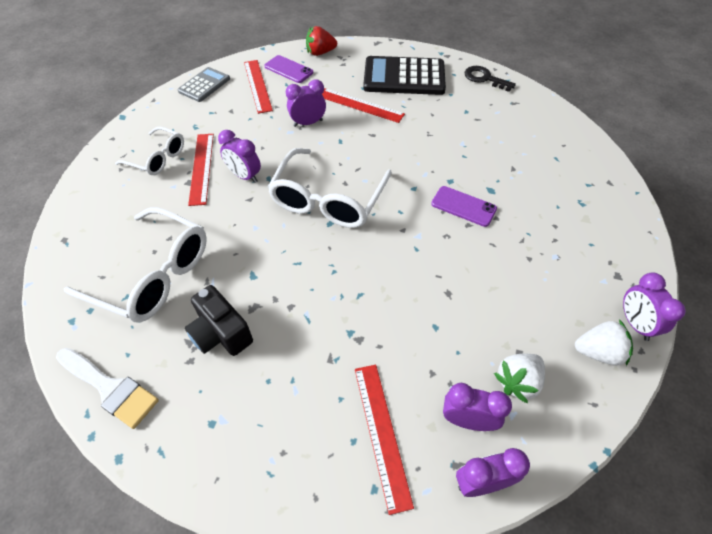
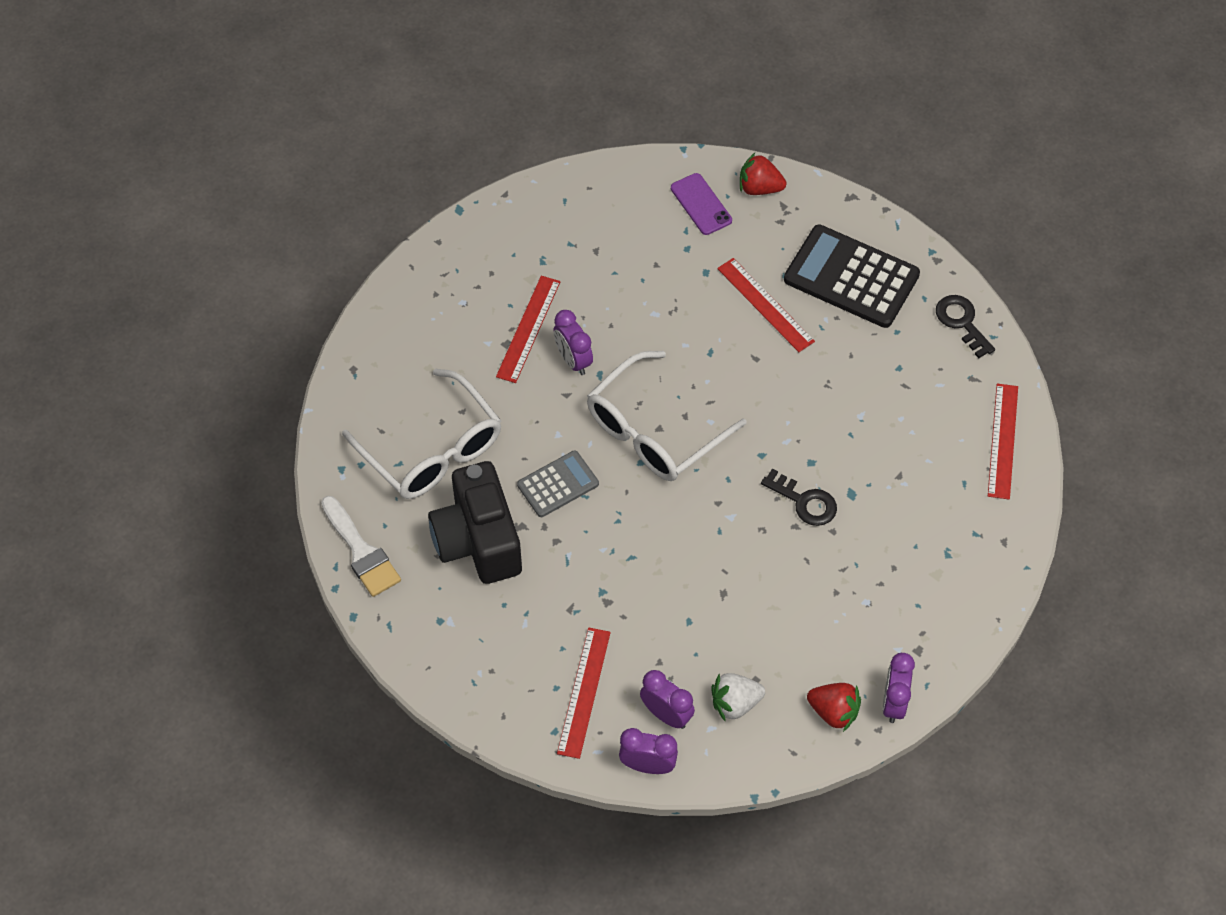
camera: 25 degrees right, 5 degrees up
white glasses [115,127,184,175] -> none
grey calculator [178,67,230,102] -> grey calculator moved to [517,450,599,517]
black camera [185,285,253,356] -> black camera [428,461,522,584], size x1.58
red ruler [244,60,273,114] -> red ruler moved to [988,383,1018,499]
purple clock [286,79,326,127] -> none
purple phone [431,186,497,227] -> black key [761,469,837,526]
white strawberry [575,319,633,366] -> red strawberry [807,683,861,732]

